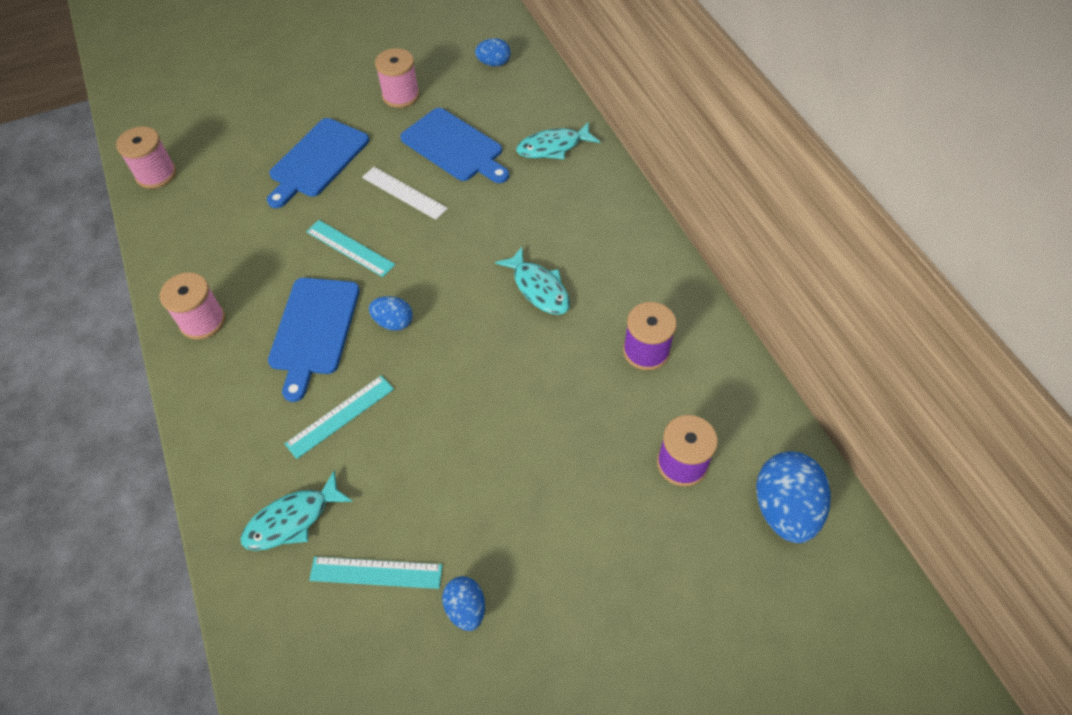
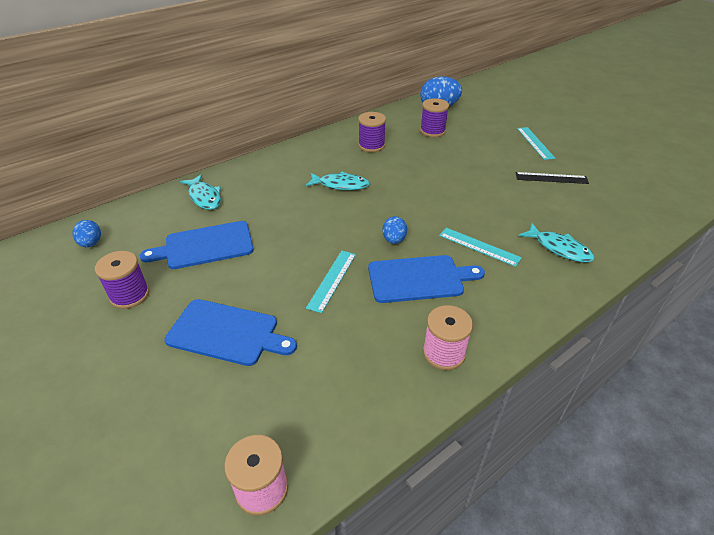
camera: 105 degrees left, 15 degrees down
turquoise ruler [309,557,443,589] -> turquoise ruler moved to [517,127,556,160]
white ruler [362,167,448,220] -> none
pink spool [375,48,419,108] -> purple spool [95,251,150,309]
blue cutting board [400,108,509,183] -> blue cutting board turned 135 degrees counterclockwise [140,221,254,269]
blue egg [442,576,485,631] -> black ruler [515,172,589,184]
turquoise fish [495,247,570,315] -> turquoise fish turned 60 degrees clockwise [305,172,370,190]

